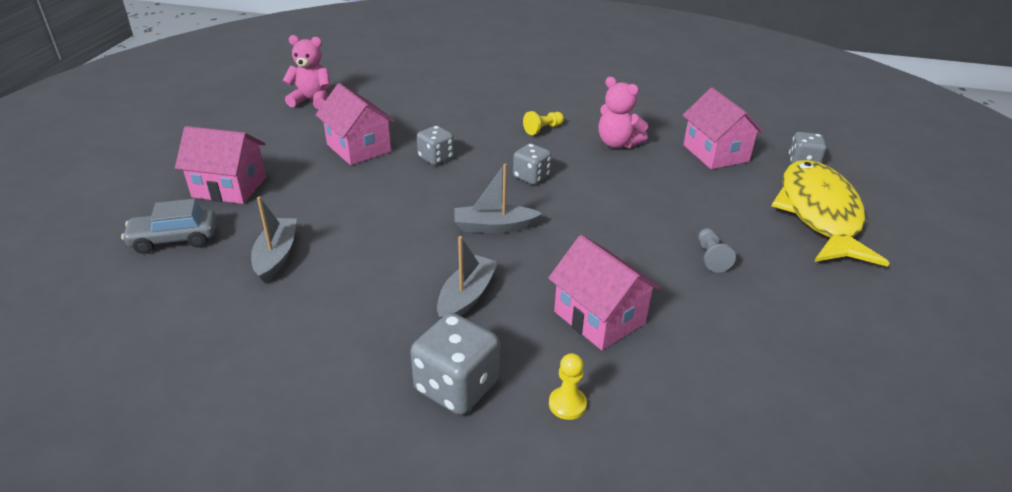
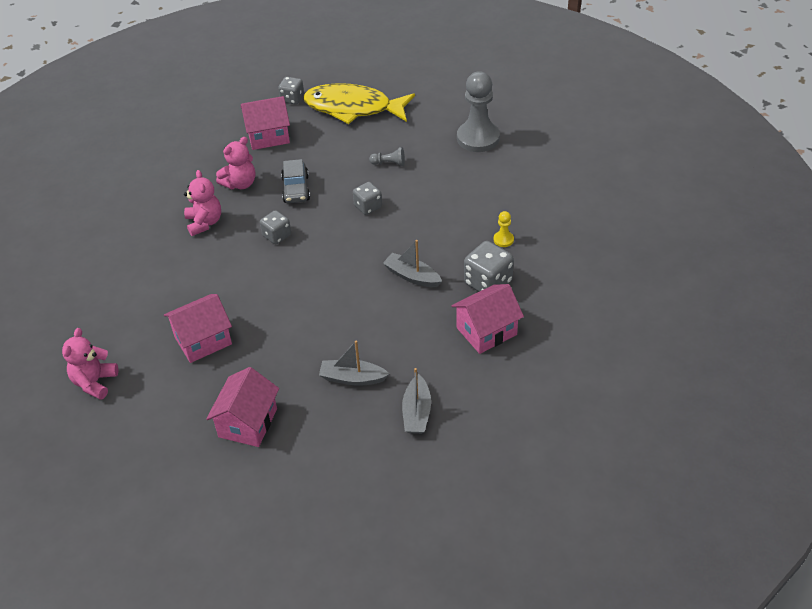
camera: 80 degrees left, 10 degrees up
grey car [121,199,217,254] -> grey car moved to [281,159,310,203]
grey dice [417,126,454,165] -> grey dice moved to [353,182,382,215]
grey boat [454,164,542,233] -> grey boat moved to [402,368,431,434]
yellow pawn [523,111,564,135] -> pink teddy bear [184,170,221,236]
pink house [548,235,661,350] -> pink house moved to [451,284,524,354]
none -> grey pawn [457,71,500,152]

